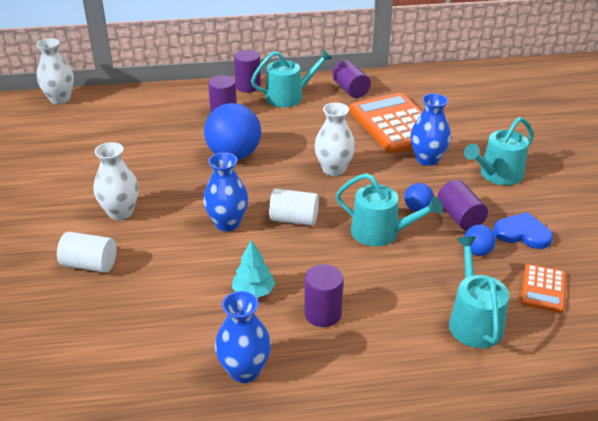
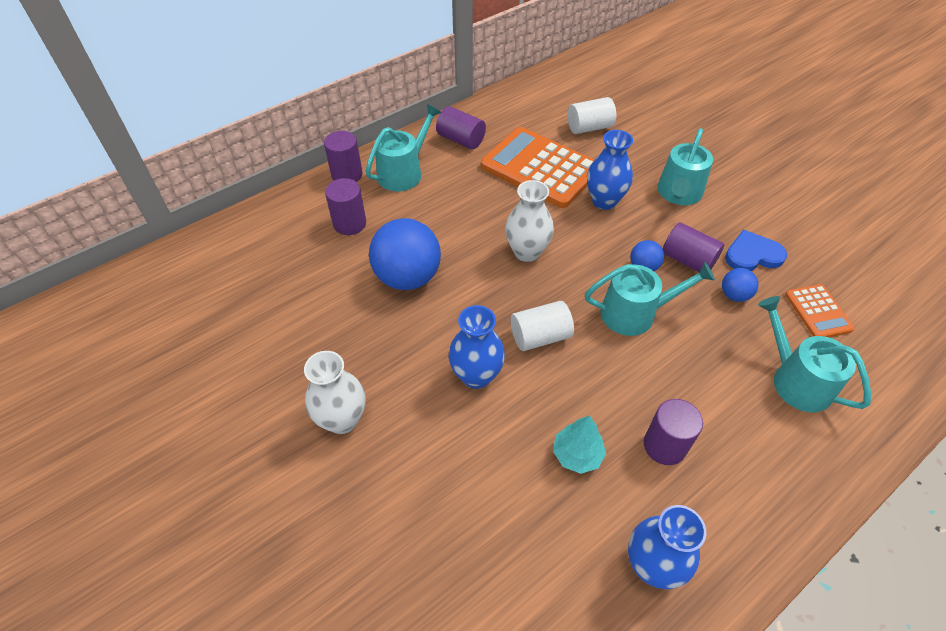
camera: 30 degrees left, 15 degrees up
white vase [36,38,74,104] -> none
white cylinder [57,232,117,273] -> white cylinder moved to [567,97,616,134]

